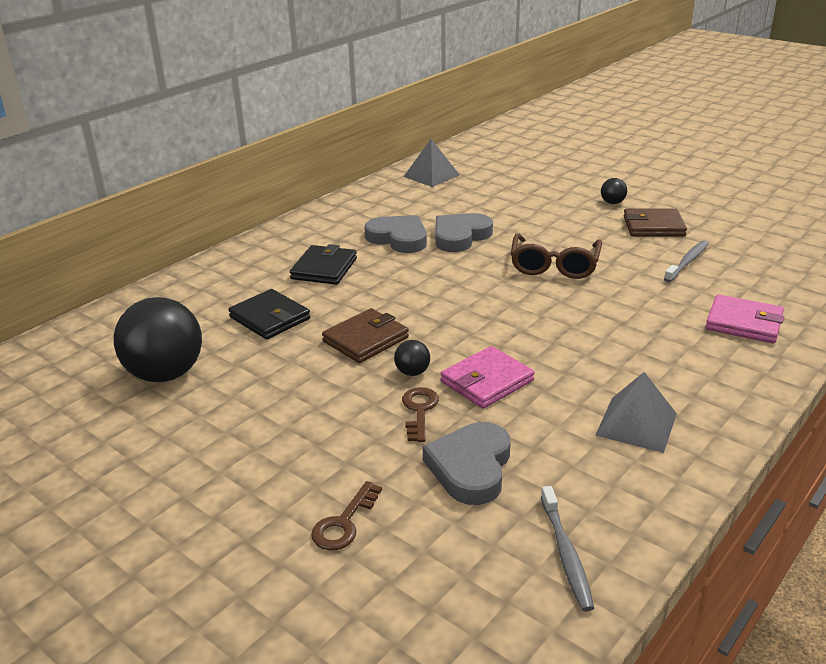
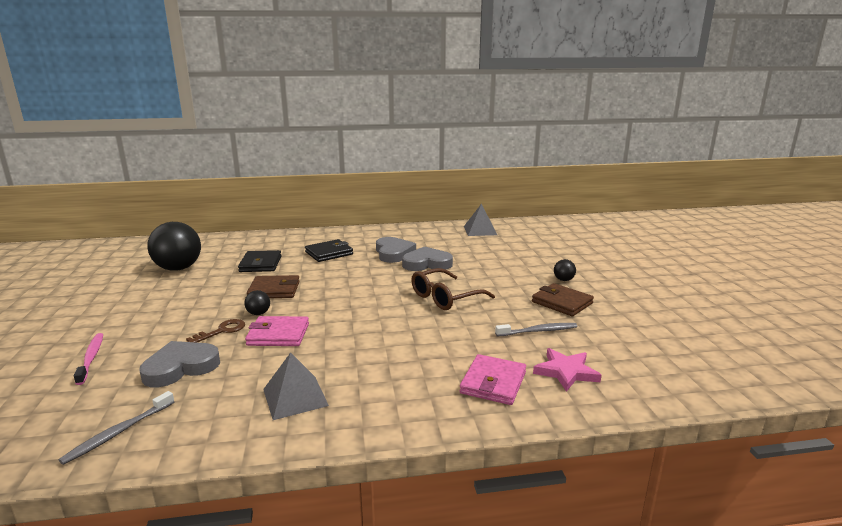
camera: 40 degrees right, 10 degrees down
brown key [311,481,382,551] -> pink toothbrush [74,333,103,385]
pink wallet [705,294,784,343] -> pink wallet turned 45 degrees clockwise [460,354,526,405]
none -> pink star [533,348,601,392]

